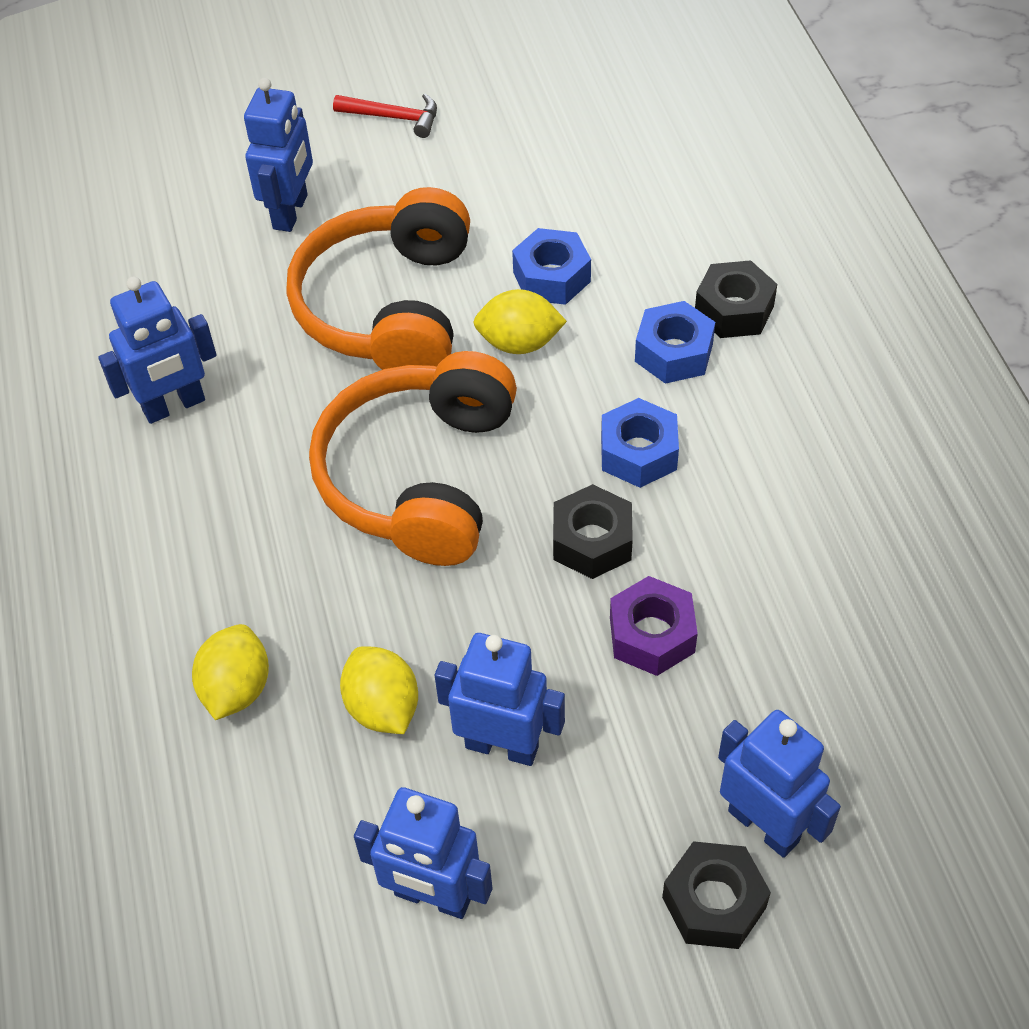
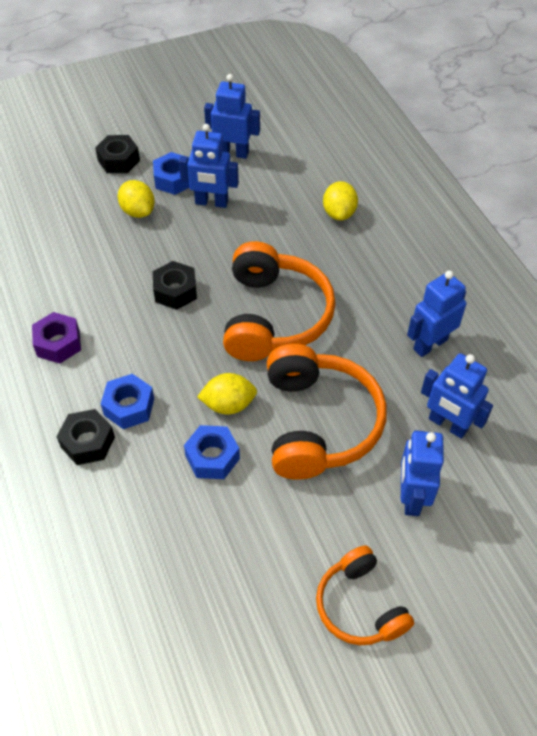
camera: 170 degrees right, 0 degrees up
red hammer [333,94,437,138] -> orange headphones [316,545,414,645]
yellow lemon [340,646,418,734] -> yellow lemon moved to [118,180,155,218]
blue nut [601,398,679,488] -> blue nut moved to [153,152,190,195]
purple nut [610,576,698,676] -> purple nut moved to [32,312,81,364]
blue robot [718,710,841,858] -> blue robot moved to [421,353,493,439]

